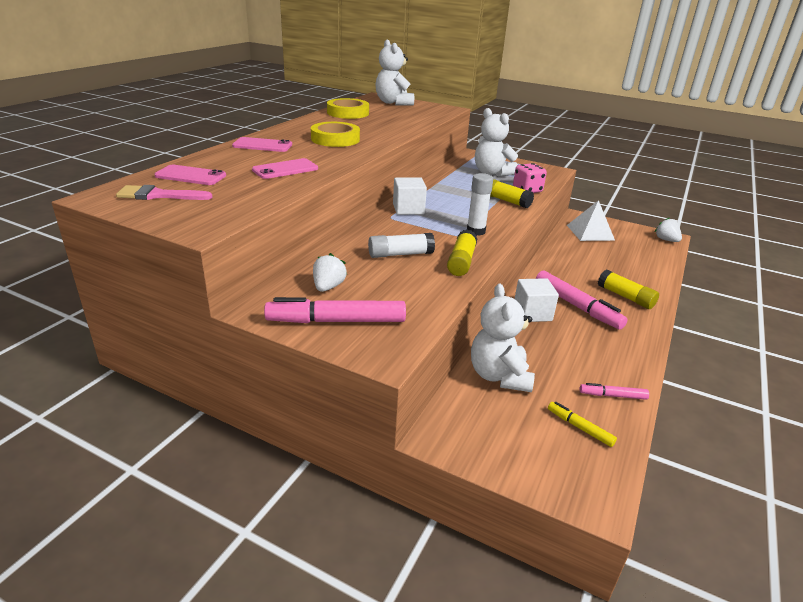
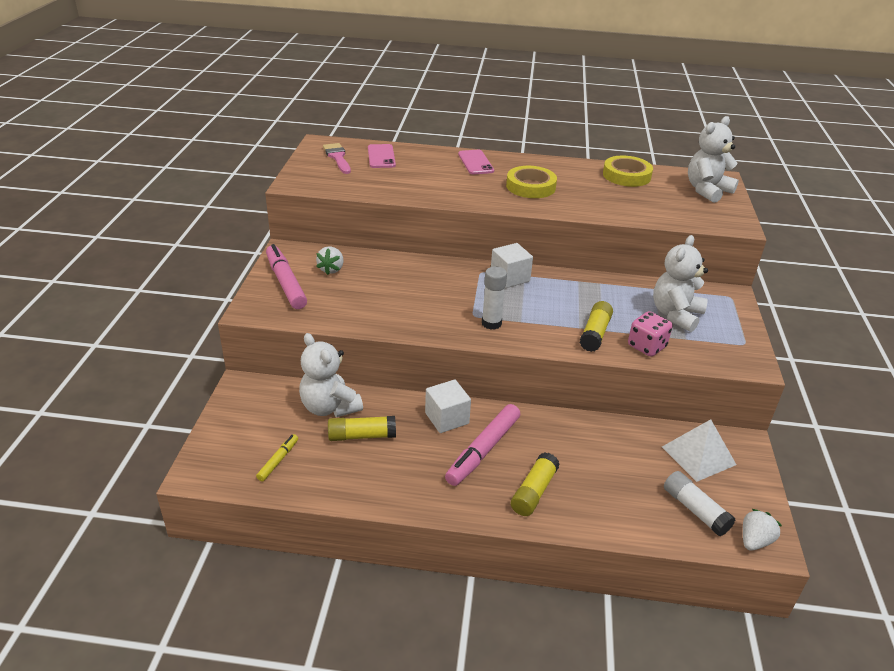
camera: 70 degrees right, 5 degrees up
pink phone [252,158,318,179] -> none
white strawberry [313,253,347,292] -> white strawberry turned 105 degrees clockwise [316,247,344,275]
white glue stick [368,233,435,258] -> white glue stick moved to [664,471,735,536]
yellow glue stick [447,230,477,276] -> yellow glue stick moved to [328,416,396,441]
white teddy bear [471,284,535,392] -> white teddy bear turned 105 degrees counterclockwise [299,333,363,417]
pink marker [580,383,649,400] -> none

